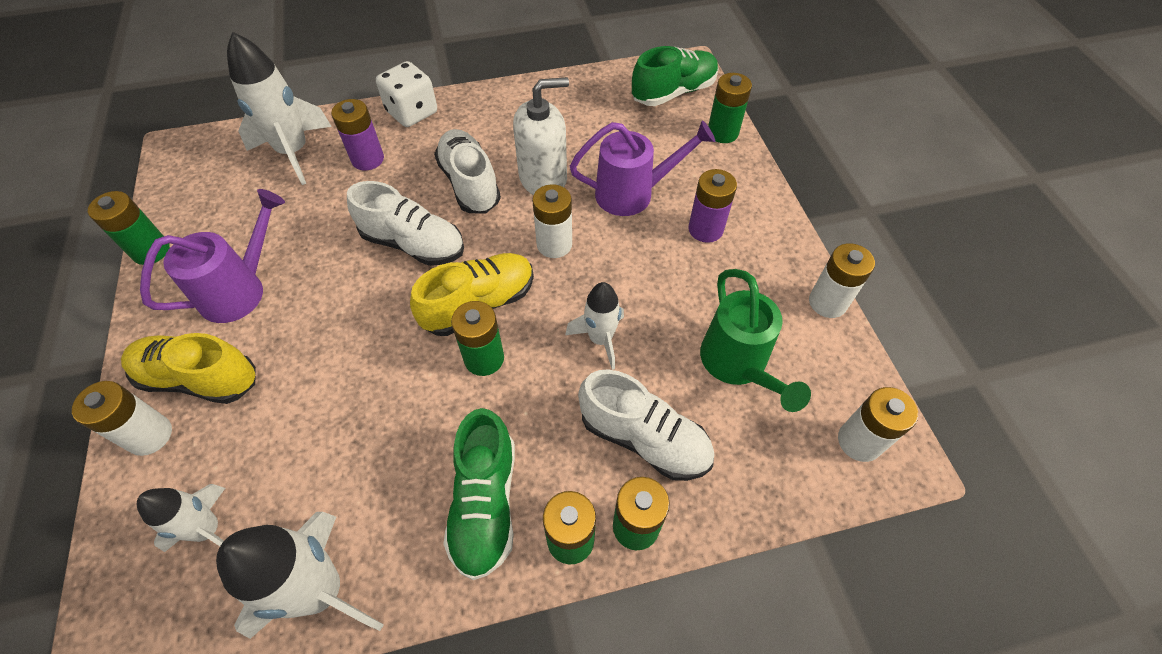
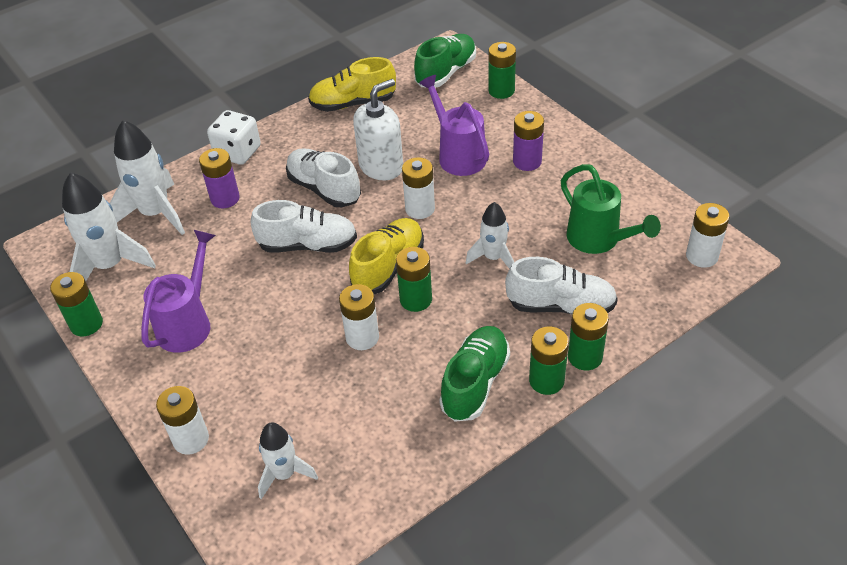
camera: 20 degrees left, 10 degrees down
yellow shoe [121,333,256,404] -> yellow shoe moved to [308,57,396,112]
white rocket [216,512,384,639] -> white rocket moved to [62,172,156,281]
green shoe [443,408,515,580] -> green shoe turned 135 degrees counterclockwise [439,326,510,422]
purple watering can [570,120,715,216] -> purple watering can turned 90 degrees counterclockwise [419,75,489,176]
white battery [809,243,875,318] -> white battery moved to [339,284,379,350]

